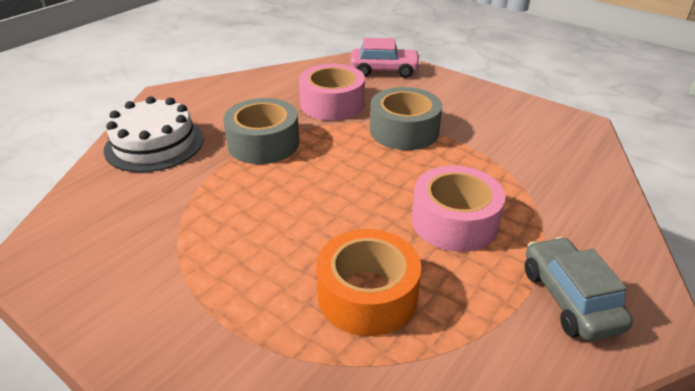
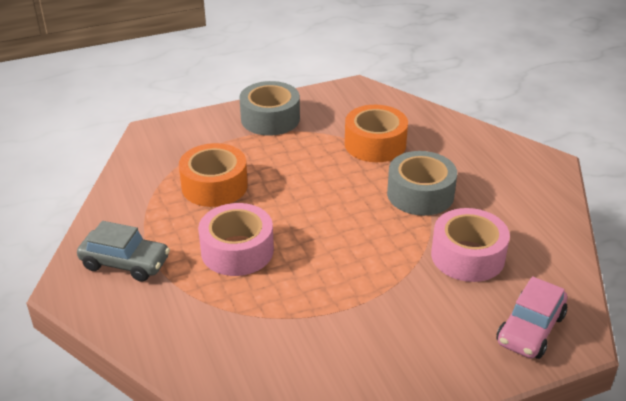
camera: 120 degrees right, 0 degrees up
white cake [104,96,204,172] -> none
grey tape [370,87,442,150] -> grey tape moved to [239,81,300,136]
none -> orange tape [345,105,408,162]

